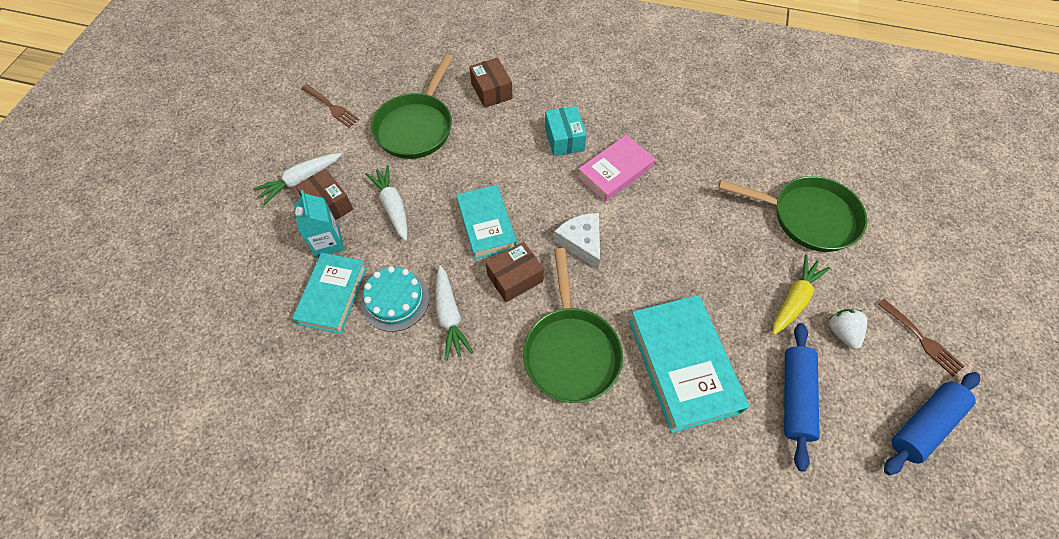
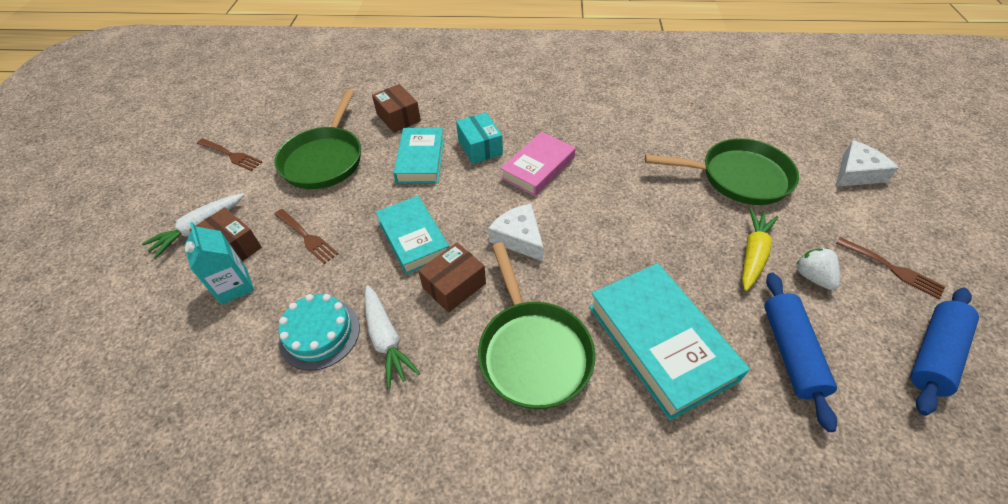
camera: 10 degrees left, 10 degrees down
turquoise book [292,253,367,334] -> turquoise book moved to [393,128,444,183]
white carrot [365,165,407,241] -> brown fork [274,209,338,264]
none -> white cheese [835,140,899,187]

